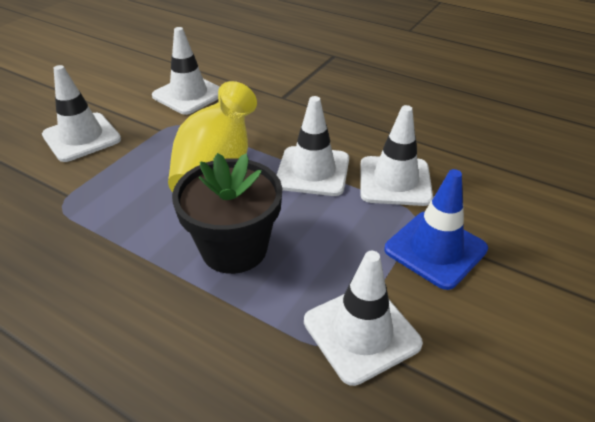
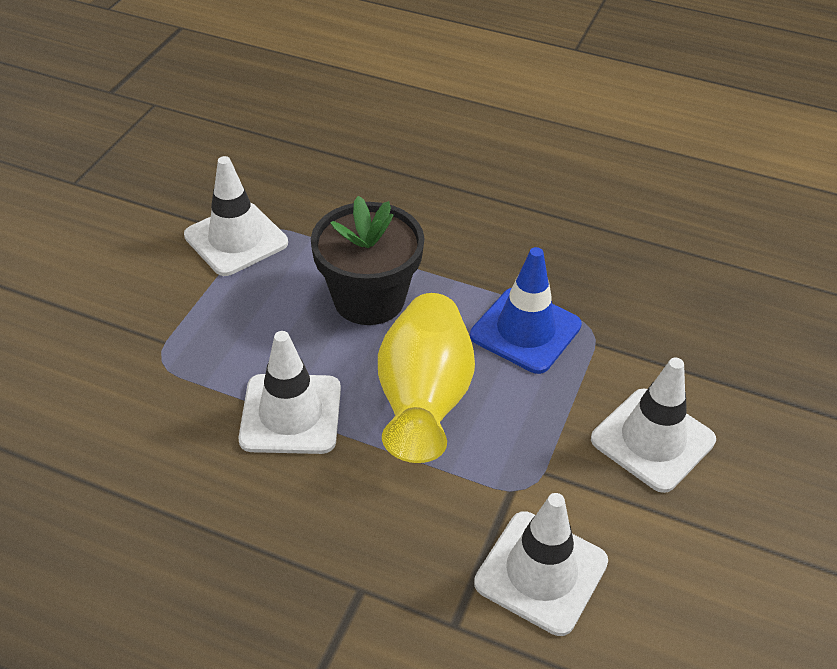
camera: 170 degrees right, 5 degrees up
white traffic cone [360,105,433,206] -> none
blue traffic cone [384,169,488,290] -> blue traffic cone moved to [470,247,582,374]

